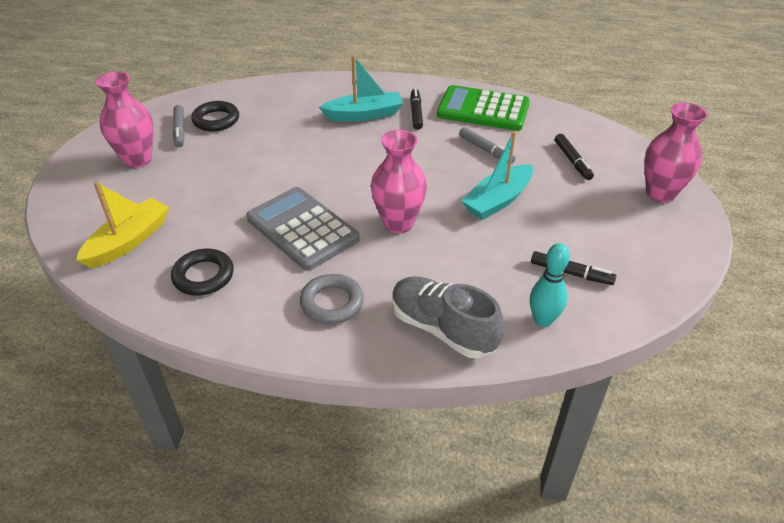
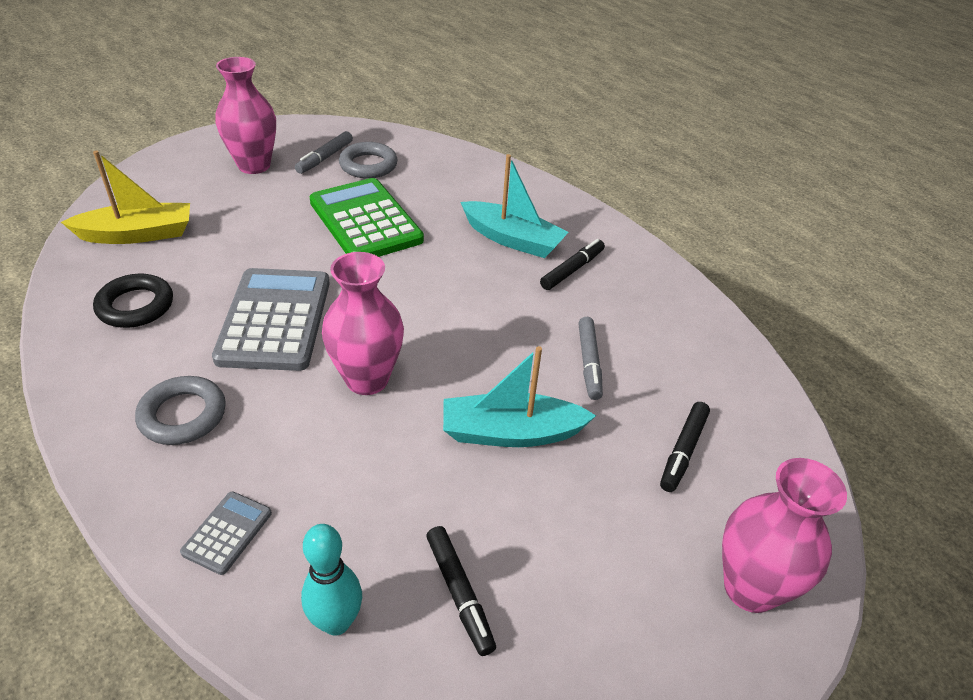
camera: 40 degrees right, 0 degrees up
black ring [191,101,239,131] -> grey ring [339,142,398,179]
grey shoe [392,276,504,358] -> grey calculator [180,492,272,575]
green calculator [437,85,530,131] -> green calculator moved to [310,178,424,257]

